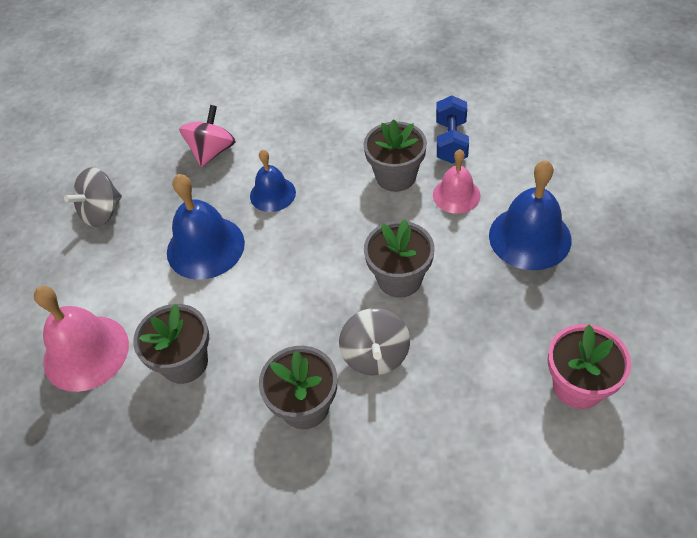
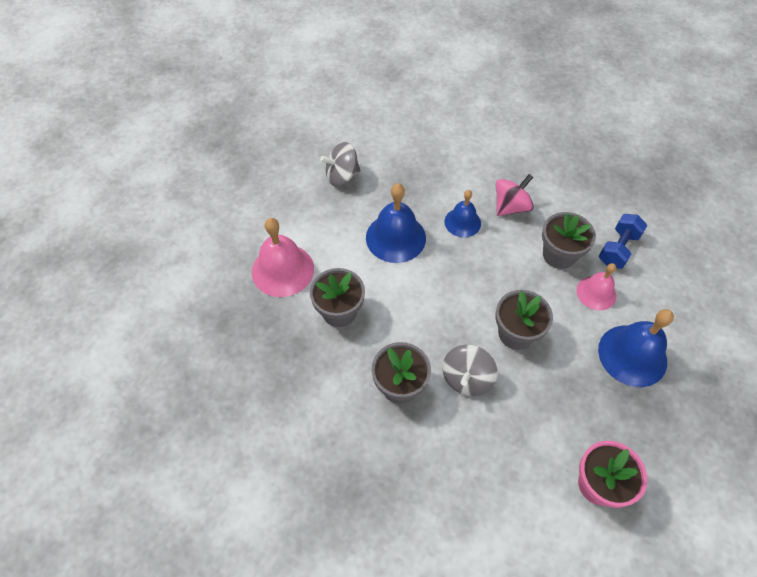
camera: 25 degrees right, 5 degrees up
pink spinning top [179,105,236,167] -> pink spinning top moved to [496,174,534,216]

